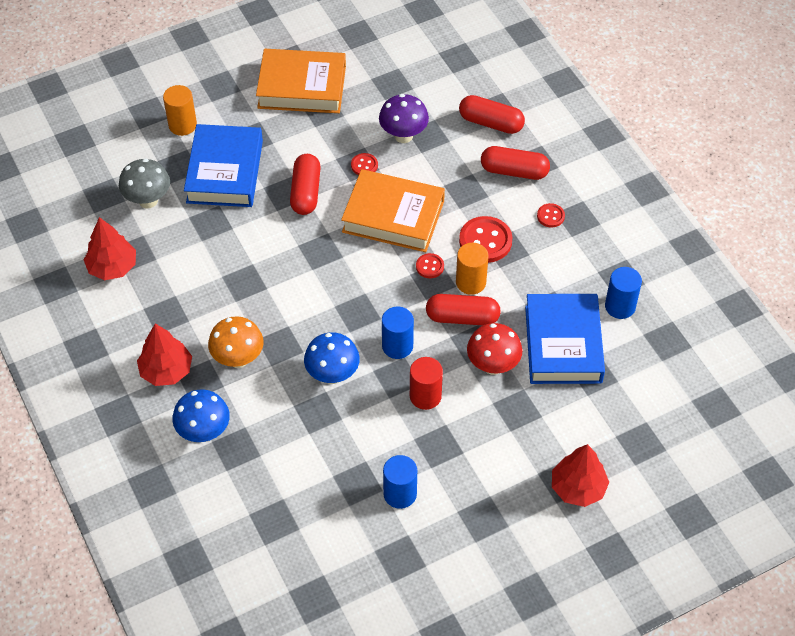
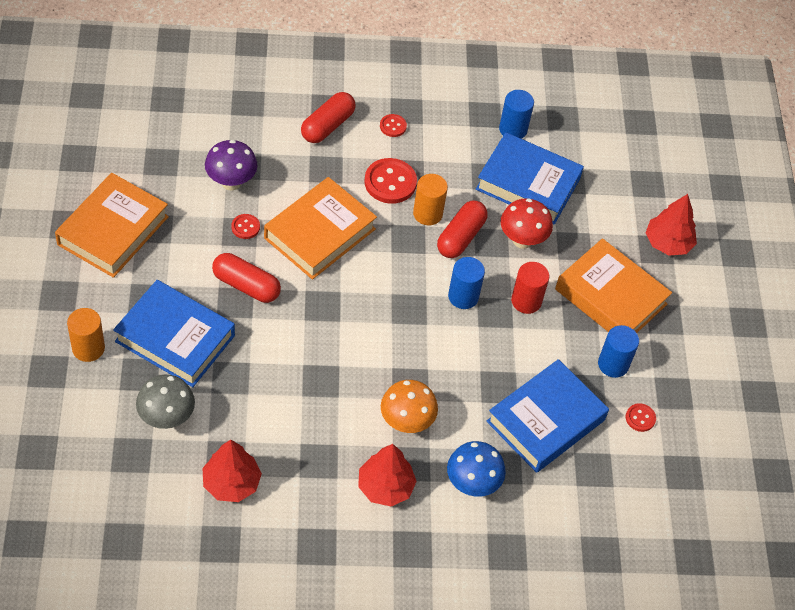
camera: 70 degrees left, 0 degrees up
blue mushroom [304,332,360,384] -> none
red button [416,253,444,278] -> red button moved to [626,403,656,432]
red capsule [459,95,525,134] -> none
none -> blue book [486,359,609,473]
none -> orange book [555,238,672,333]

